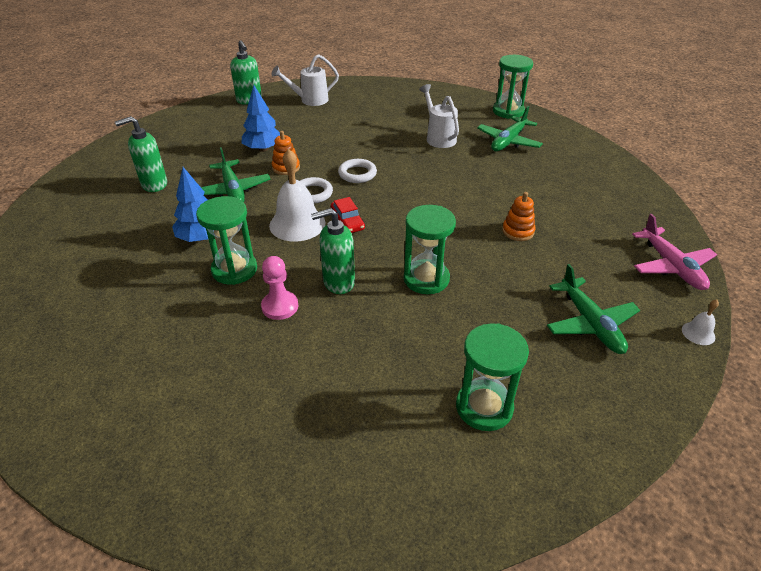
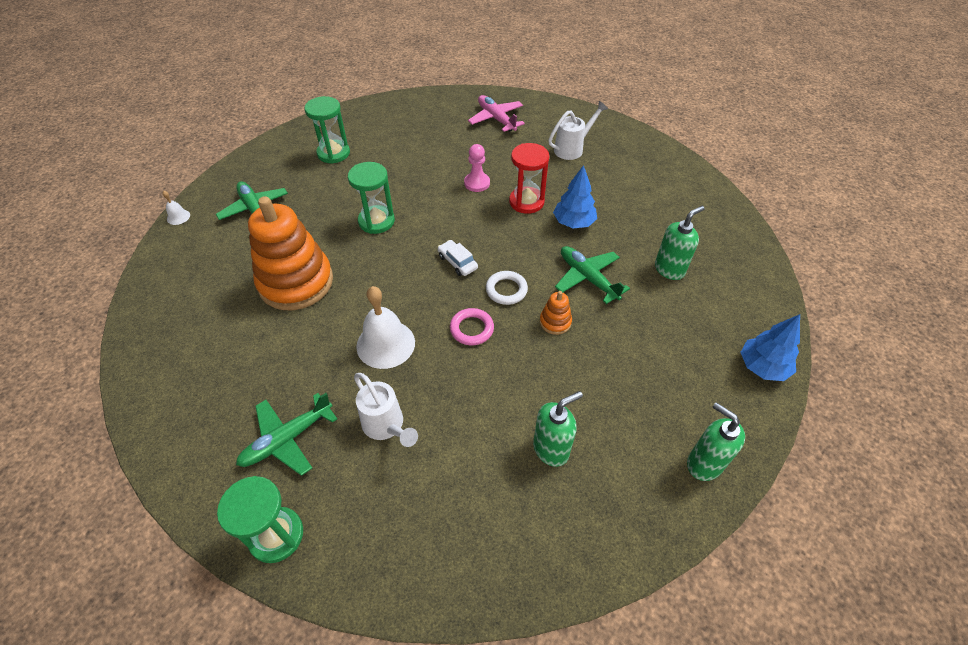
camera: 165 degrees right, 10 degrees up
green hourglass [196,196,257,285] -> red hourglass [509,143,549,214]
blue tree [242,85,280,152] -> blue tree moved to [740,314,800,381]
white bell [269,149,326,241] -> white bell moved to [356,286,415,369]
white watering can [271,54,339,106] -> white watering can moved to [549,101,608,160]
green soap dispenser [311,208,355,294] -> green soap dispenser moved to [533,391,583,467]
red car [331,197,365,233] -> white car [438,240,478,276]
white ring [338,159,377,183] -> pink ring [450,308,494,345]
green plane [477,106,543,151] -> green plane turned 150 degrees counterclockwise [236,393,337,476]
orange stacking toy [502,192,536,241] -> orange stacking toy [248,196,333,310], size x2.44
pink plane [632,214,717,290] -> pink plane moved to [468,95,525,132]

